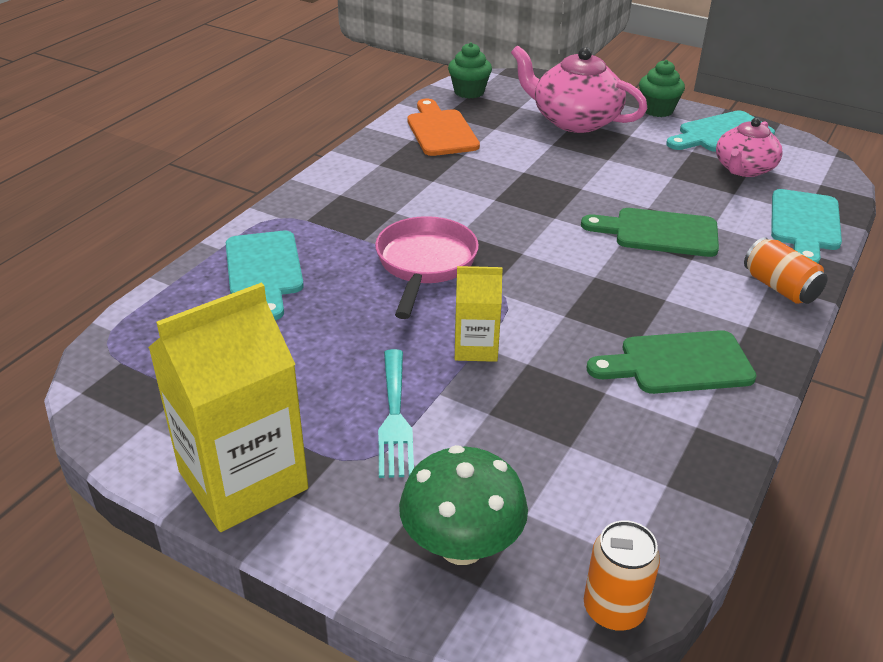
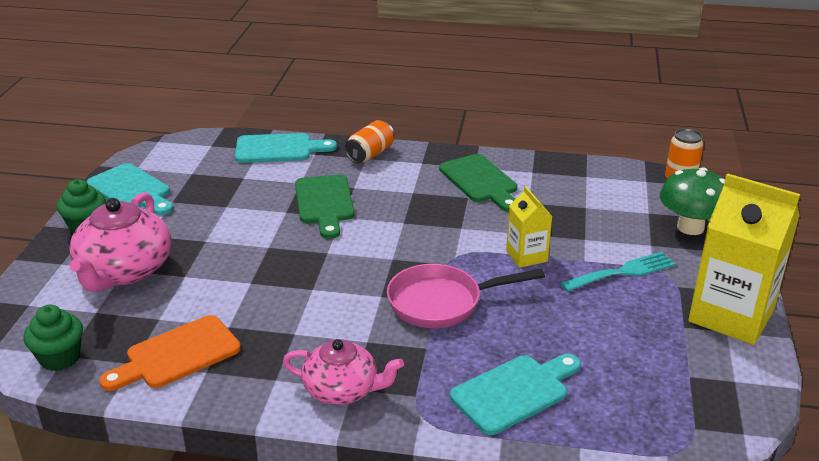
camera: 110 degrees left, 5 degrees down
pink teapot [716,118,783,177] -> pink teapot moved to [283,339,404,405]

